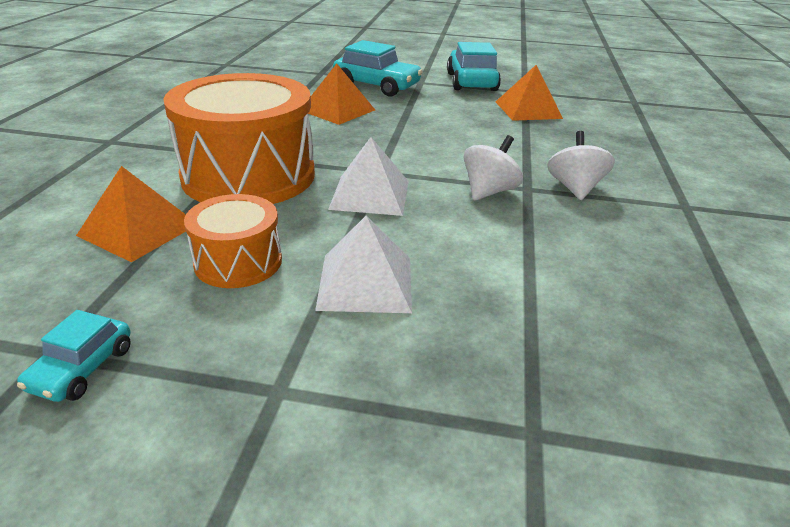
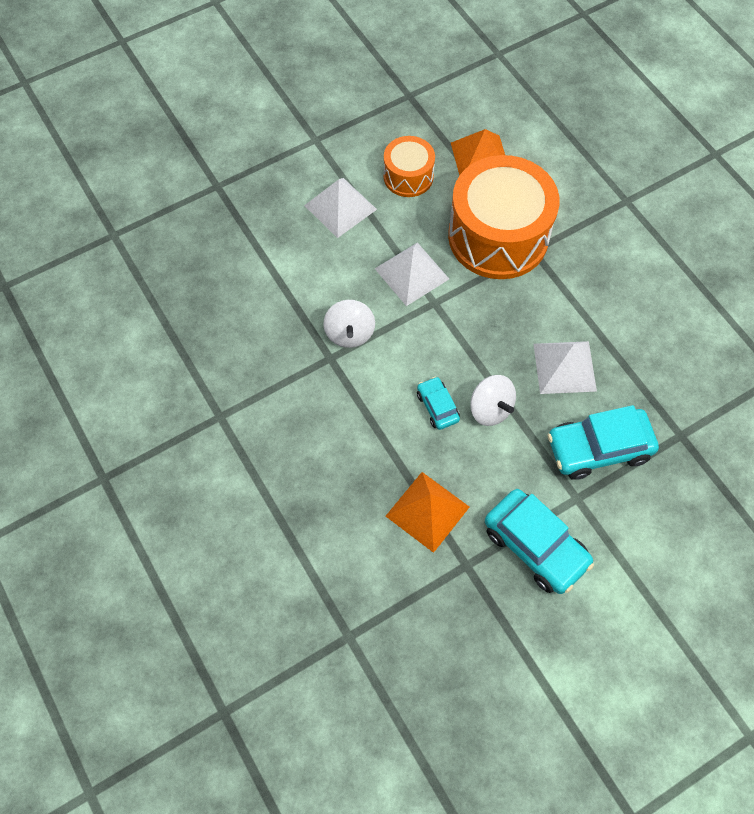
camera: 140 degrees right, 30 degrees up
turquoise car [17,310,131,402] -> turquoise car moved to [417,377,460,430]
orange pyramid [308,63,375,125] -> white pyramid [533,341,597,394]
white spinning top [547,131,615,200] -> white spinning top moved to [470,375,516,426]

